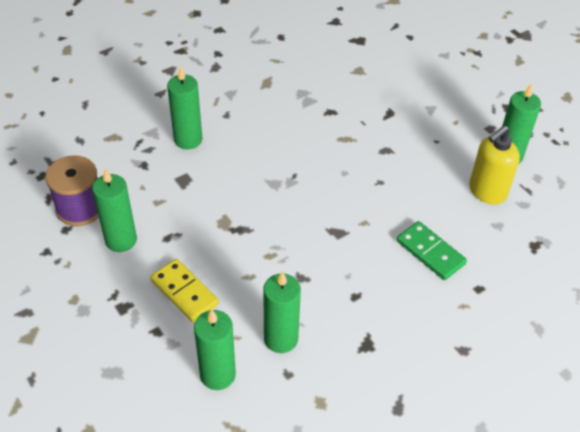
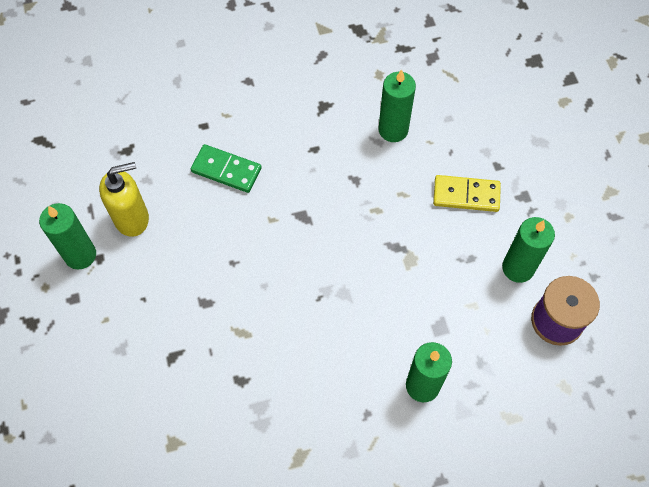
camera: 160 degrees left, 15 degrees up
yellow domino [150,259,219,322] -> yellow domino turned 60 degrees counterclockwise [433,175,501,212]
green candle [194,309,236,390] -> none
green domino [397,221,467,280] -> green domino turned 45 degrees counterclockwise [191,144,262,193]

